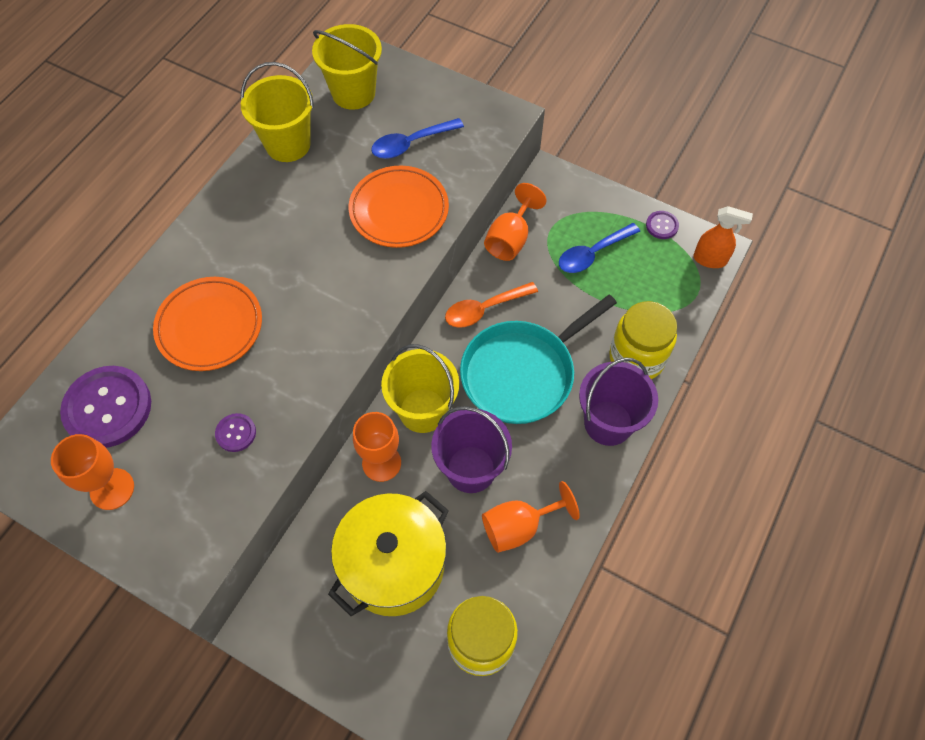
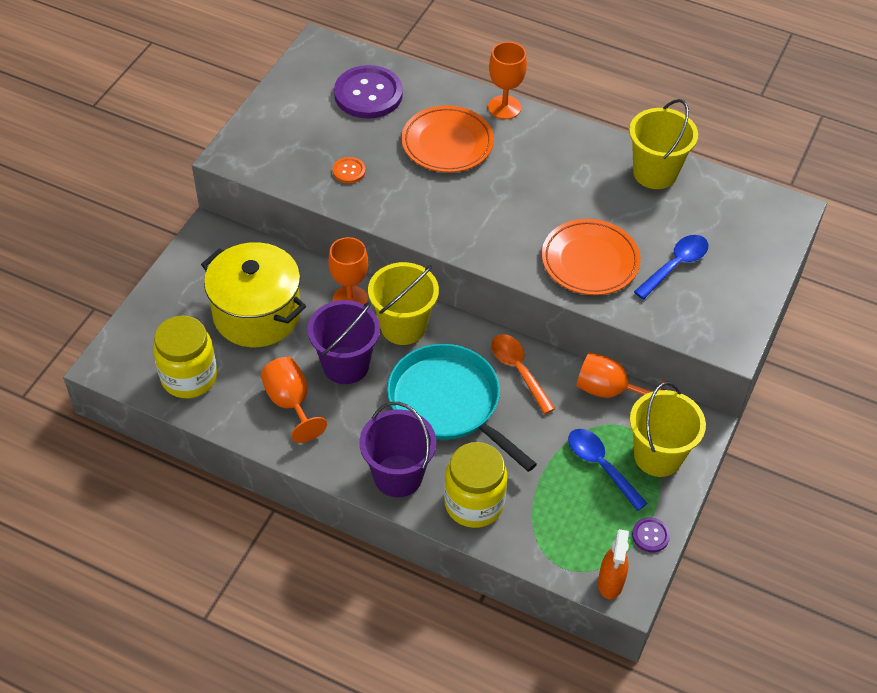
camera: 85 degrees right, 10 degrees down
orange goblet [51,434,134,510] -> orange goblet moved to [488,42,527,119]
purple button [215,413,256,452] -> orange button [333,157,366,183]
yellow bucket [312,24,382,110] -> yellow bucket moved to [630,382,706,477]
blue spoon [371,118,464,159] -> blue spoon turned 75 degrees clockwise [634,235,709,299]

